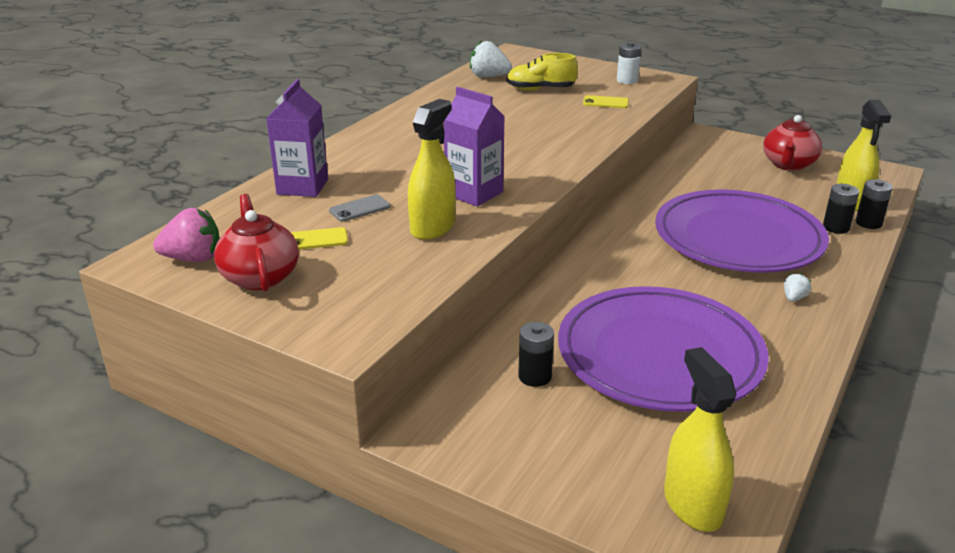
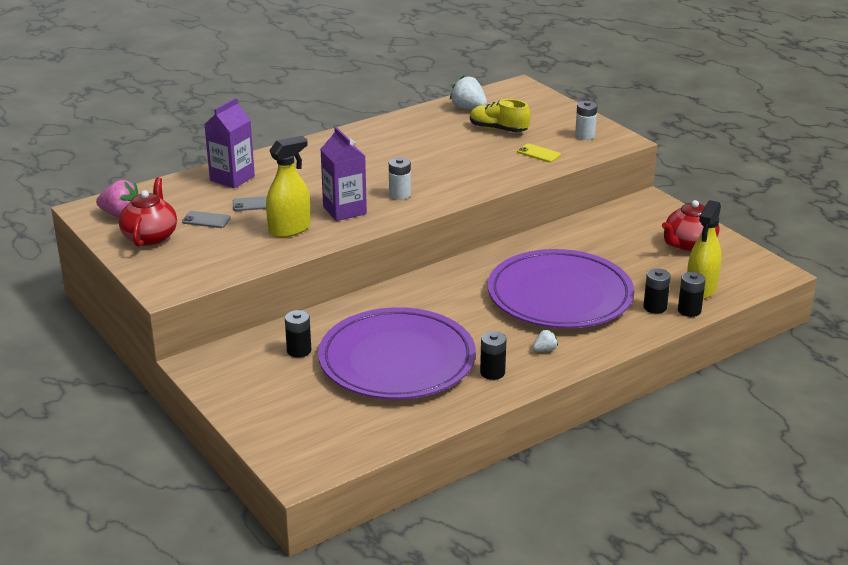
camera: 25 degrees right, 0 degrees up
yellow phone [291,227,348,250] -> grey phone [182,211,231,228]
yellow spray bottle [664,347,737,532] -> none
none -> white battery [389,157,411,200]
none -> black battery [480,331,507,380]

